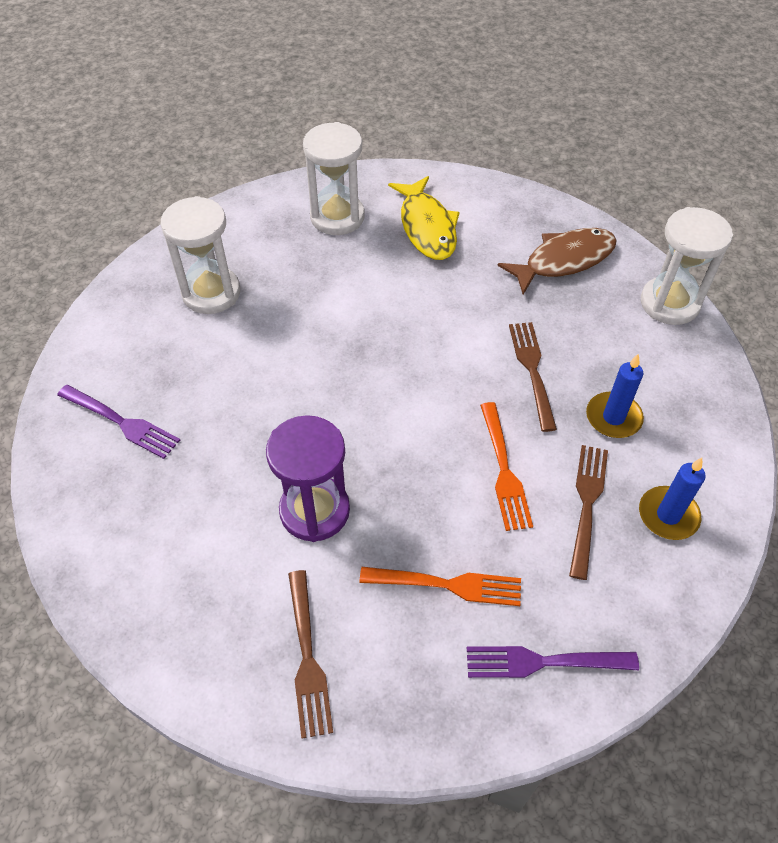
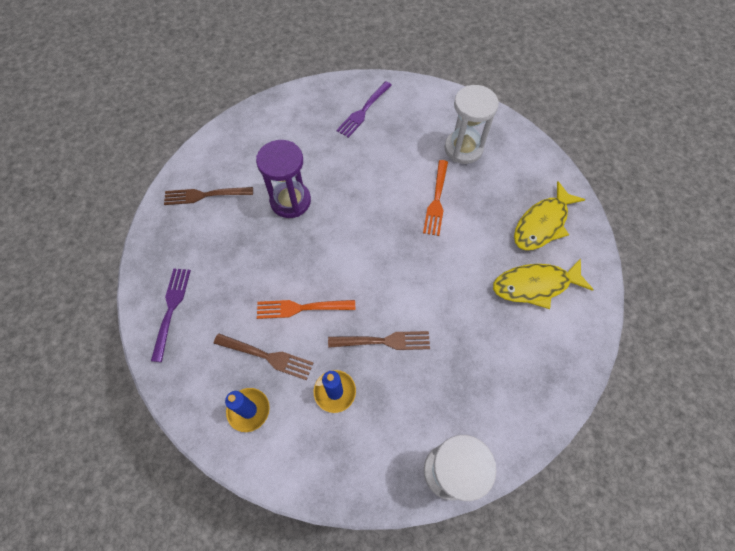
camera: 95 degrees right, 10 degrees up
white hourglass [303,122,365,235] -> yellow fish [514,181,586,250]
orange fork [359,567,521,606] -> orange fork moved to [423,160,448,236]
brown fish [498,228,617,295] -> none

